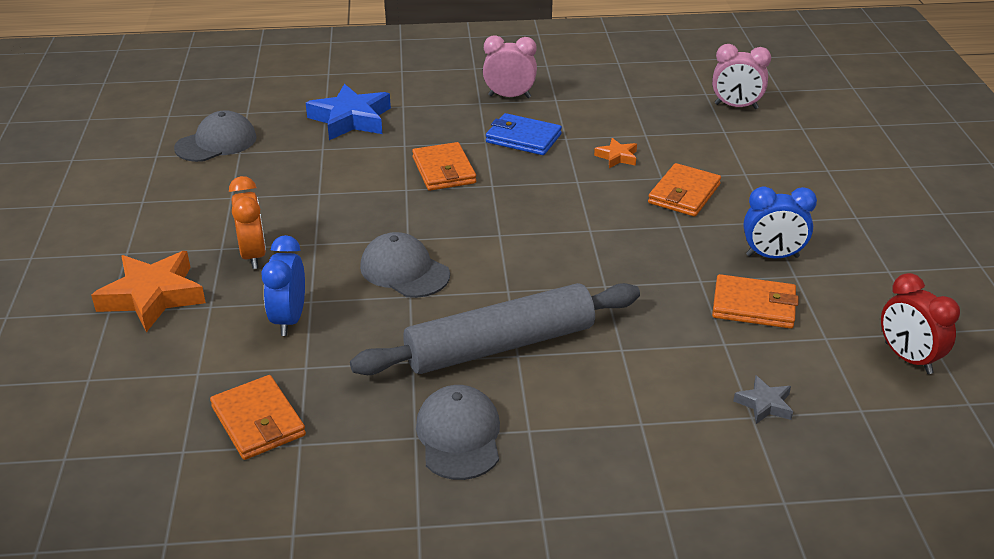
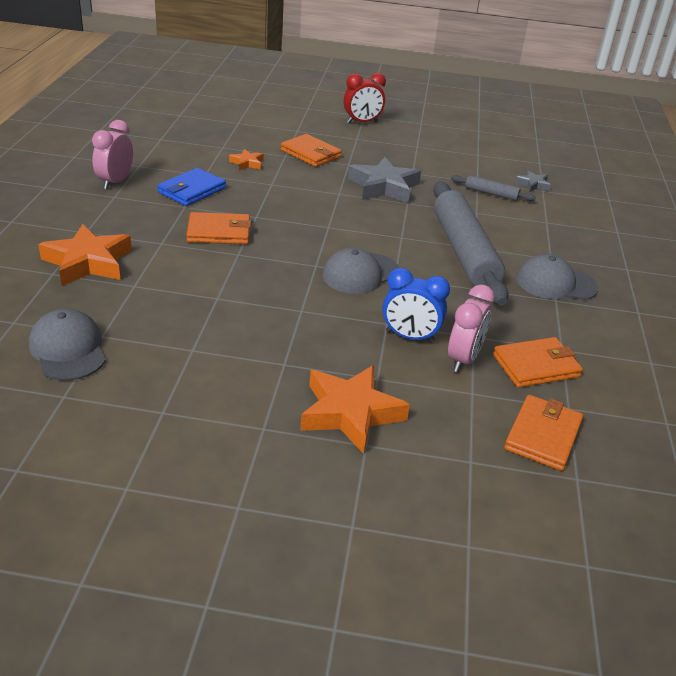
camera: 80 degrees left, 0 degrees up
orange clock [229,176,266,269] -> none
blue star [306,84,391,140] -> orange star [38,224,132,286]
pink clock [712,44,771,109] -> pink clock moved to [448,284,495,372]
orange wallet [712,274,799,329] -> orange wallet moved to [504,395,583,471]
blue clock [744,186,817,258] -> none
red clock [881,273,960,374] -> red clock moved to [344,73,386,123]
none -> grey star [348,157,421,203]
none -> grey rolling pin [451,175,536,201]

